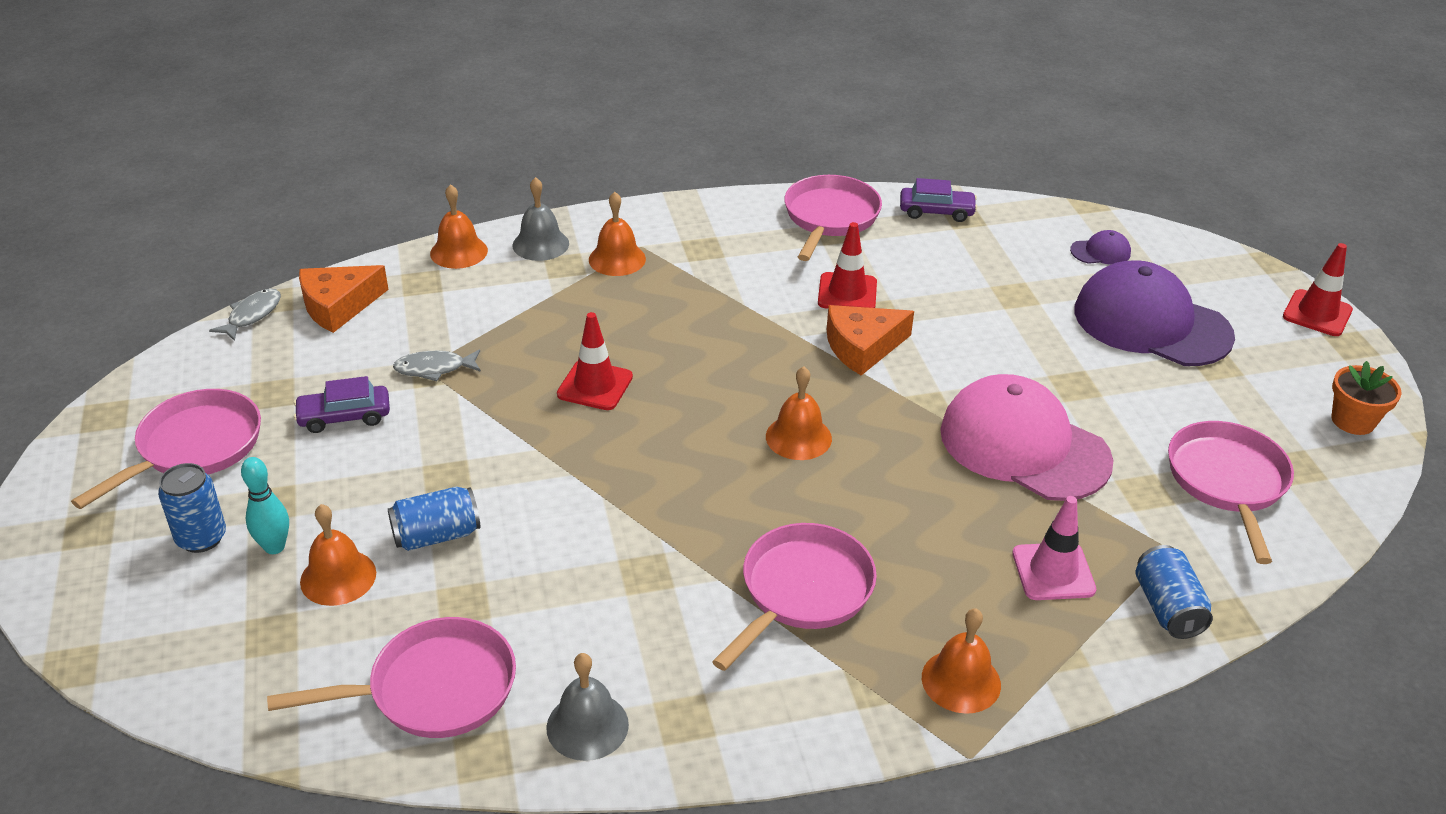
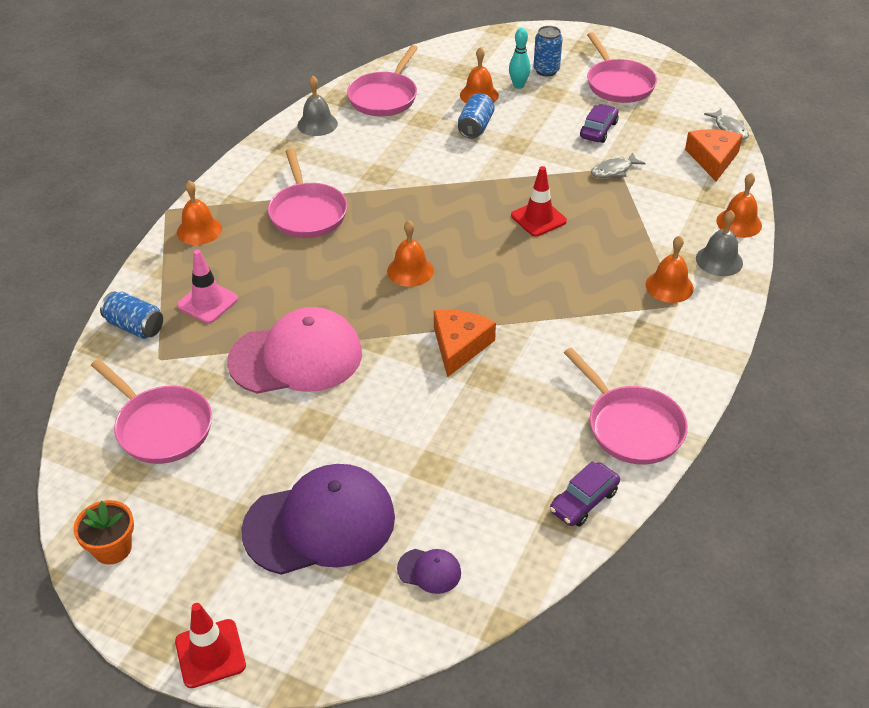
camera: 130 degrees right, 5 degrees up
grey fish [393,350,481,381] -> grey fish turned 150 degrees counterclockwise [591,152,646,178]
red traffic cone [818,222,877,309] -> none
purple cap [1070,230,1131,265] -> purple cap turned 105 degrees counterclockwise [397,549,461,594]

